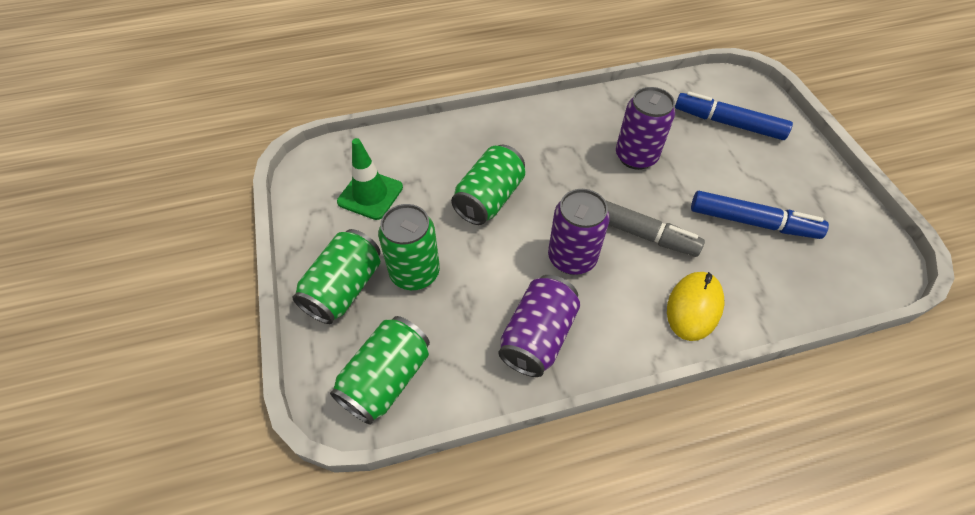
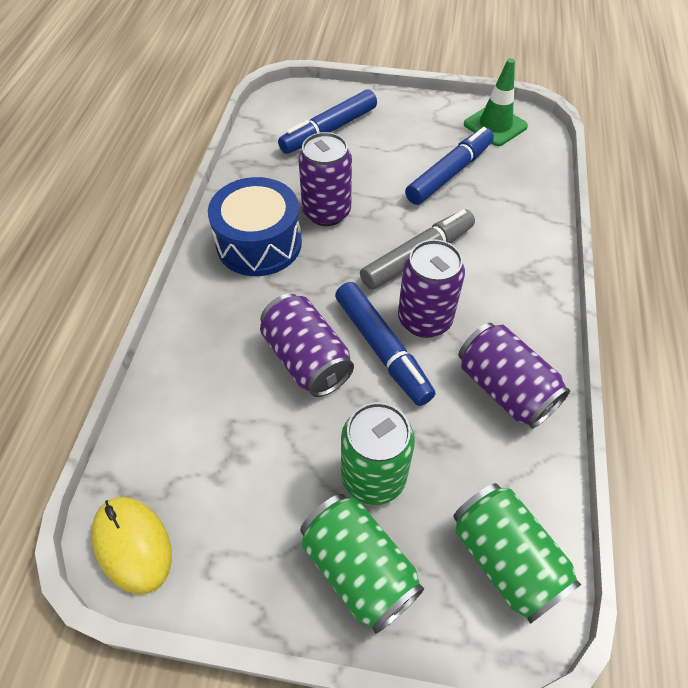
camera: 65 degrees left, 0 degrees up
green traffic cone [337,138,403,220] -> green traffic cone moved to [464,58,528,146]
green can [451,145,525,225] -> purple can [260,294,354,397]
yellow mouse [667,272,724,341] -> yellow mouse moved to [91,497,172,594]
none -> blue drum [208,177,302,276]
none -> blue marker [335,282,436,406]

